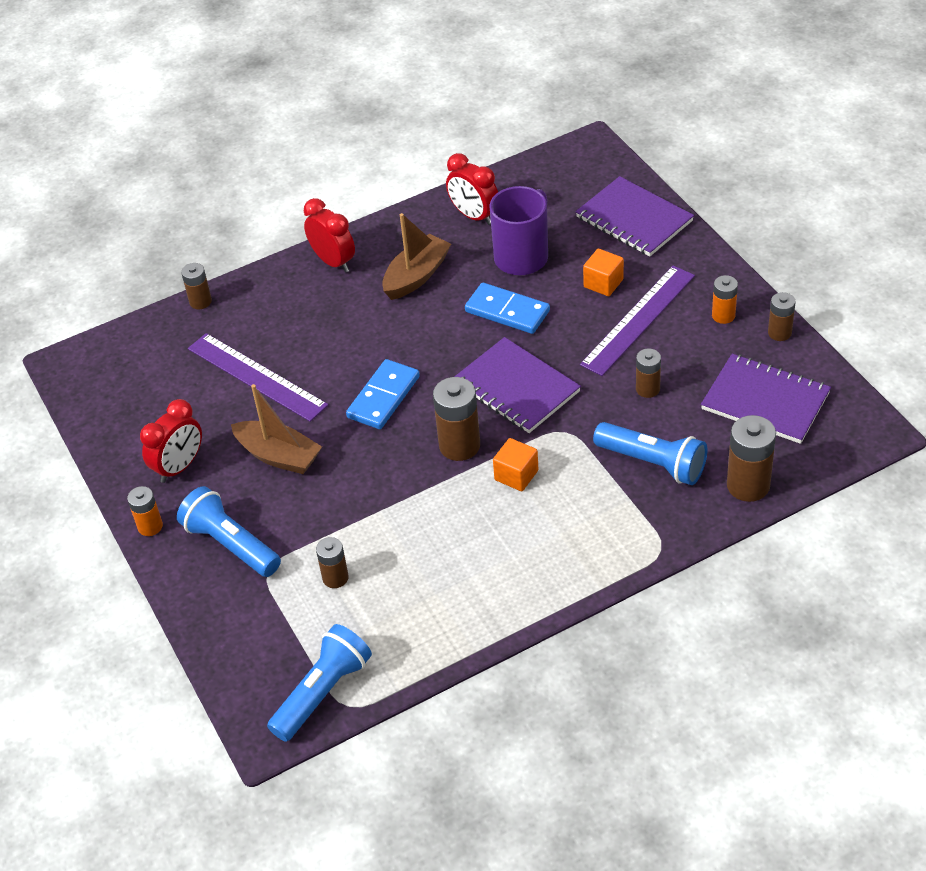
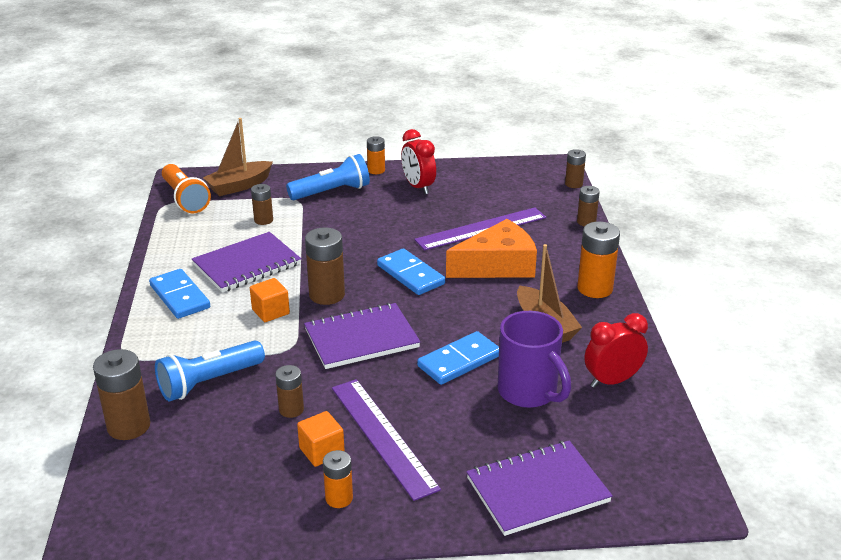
camera: 110 degrees right, 15 degrees down
brown boat [231,384,322,474] -> brown boat moved to [203,118,273,196]
blue flashlight [267,624,372,742] -> orange flashlight [162,164,211,213]
red clock [304,198,355,272] -> orange battery [577,221,620,298]
orange cube [583,249,624,296] -> orange cube moved to [297,411,345,467]
purple notebook [701,354,831,444] -> purple notebook moved to [192,232,301,293]
brown battery [768,292,796,341] -> brown battery moved to [565,149,586,188]
none -> blue domino [149,269,210,319]
none -> orange cheese [446,219,537,278]

